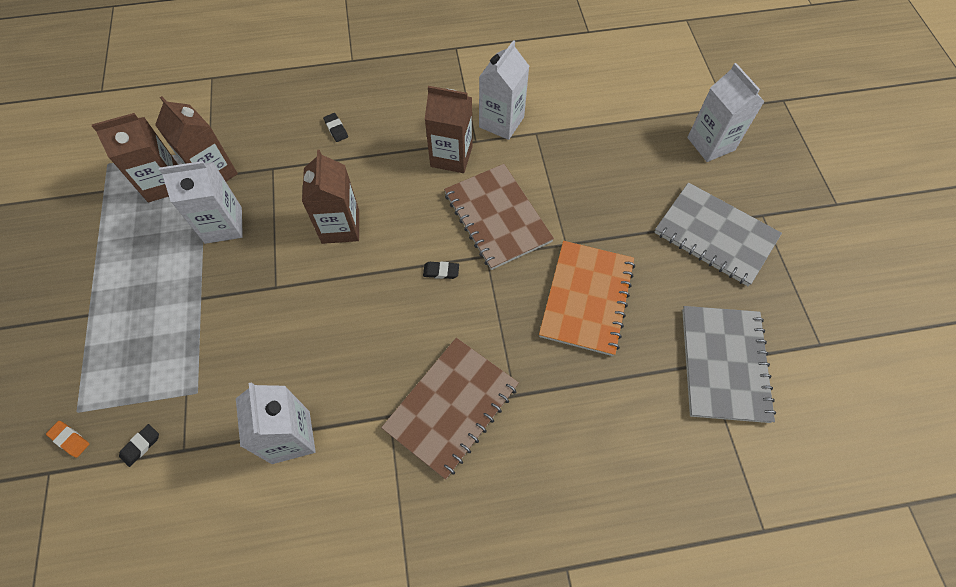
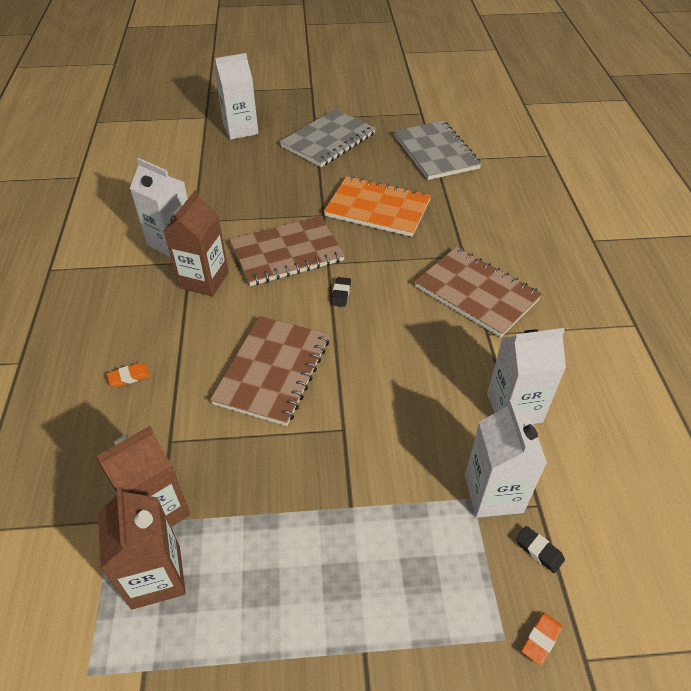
camera: 85 degrees left, 15 degrees down
white carton [159,161,243,244] -> white carton moved to [465,400,547,518]
brown carton [302,150,359,244] -> brown notebook [210,316,329,426]
black eraser [323,113,348,142] -> orange eraser [107,363,150,387]
grey notebook [682,306,776,423] -> grey notebook turned 60 degrees clockwise [394,121,482,180]

